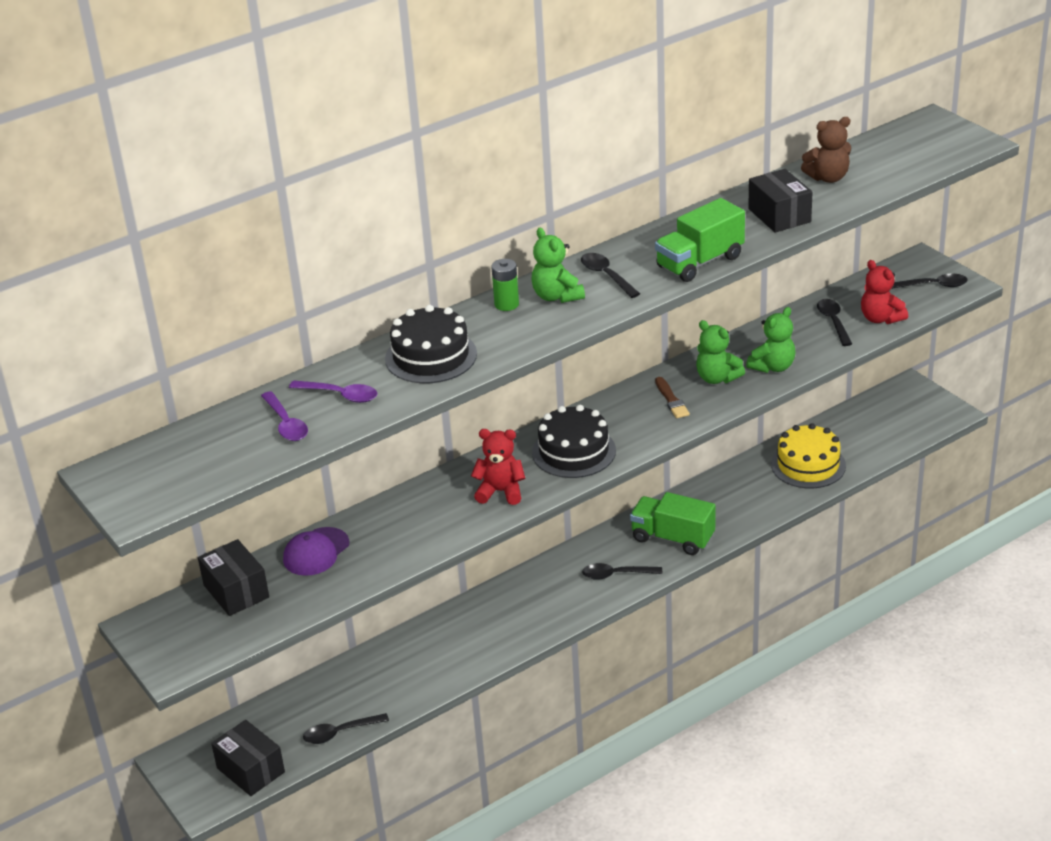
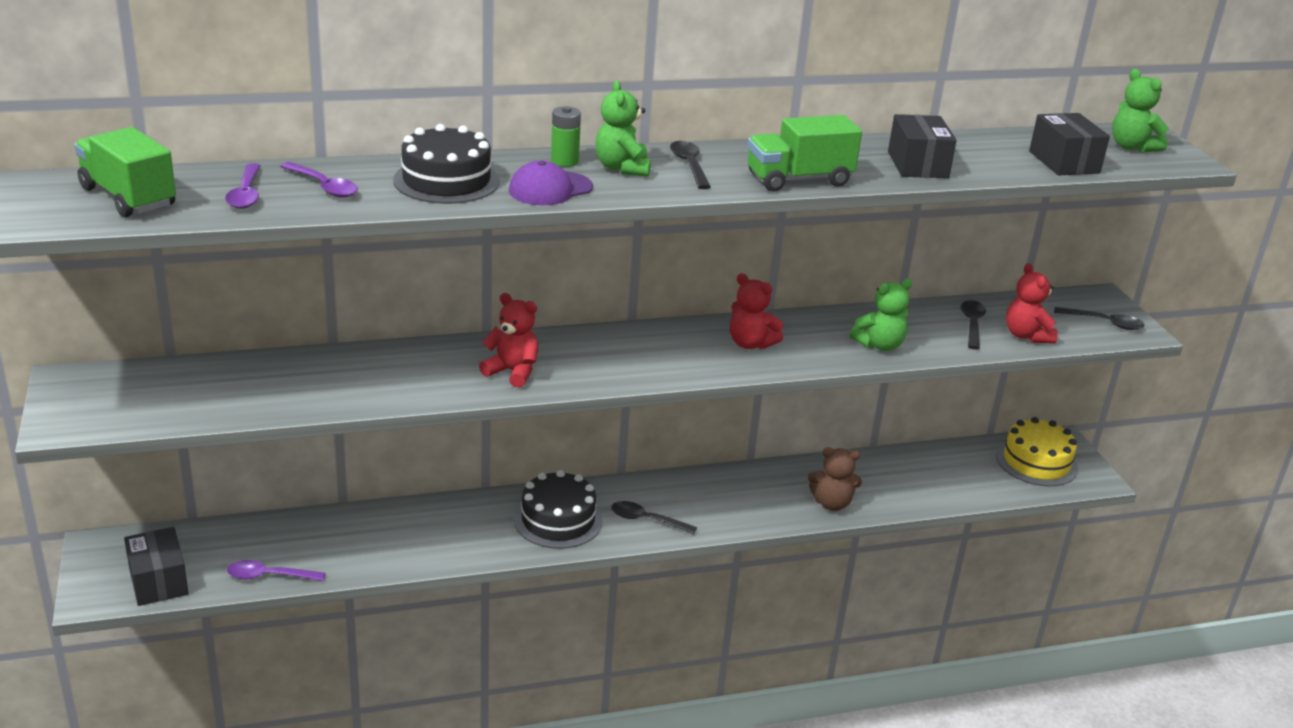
camera: 15 degrees right, 5 degrees down
black box [198,539,269,616] -> black box moved to [1029,113,1110,175]
purple cap [283,527,349,576] -> purple cap moved to [509,161,593,205]
black spoon [303,713,389,744] -> purple spoon [227,560,326,581]
black cake [532,405,616,478] -> black cake moved to [514,470,603,549]
green truck [630,492,715,555] -> green truck moved to [74,127,176,217]
brown brush [655,377,690,418] -> red teddy bear [730,273,783,349]
green teddy bear [696,320,745,384] -> green teddy bear moved to [1112,69,1169,153]
yellow cake [771,423,846,488] -> yellow cake moved to [996,417,1078,486]
brown teddy bear [801,117,851,183] -> brown teddy bear moved to [808,447,862,511]

